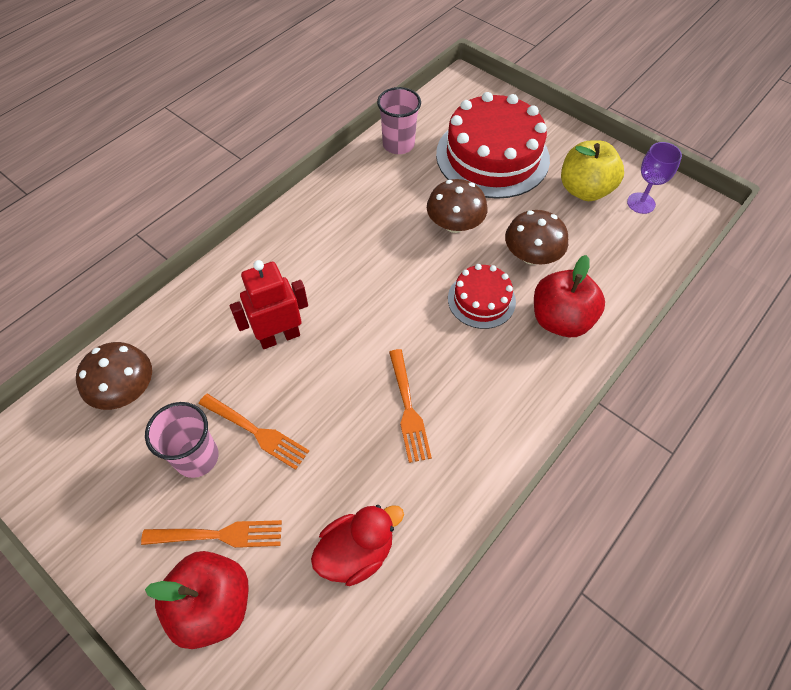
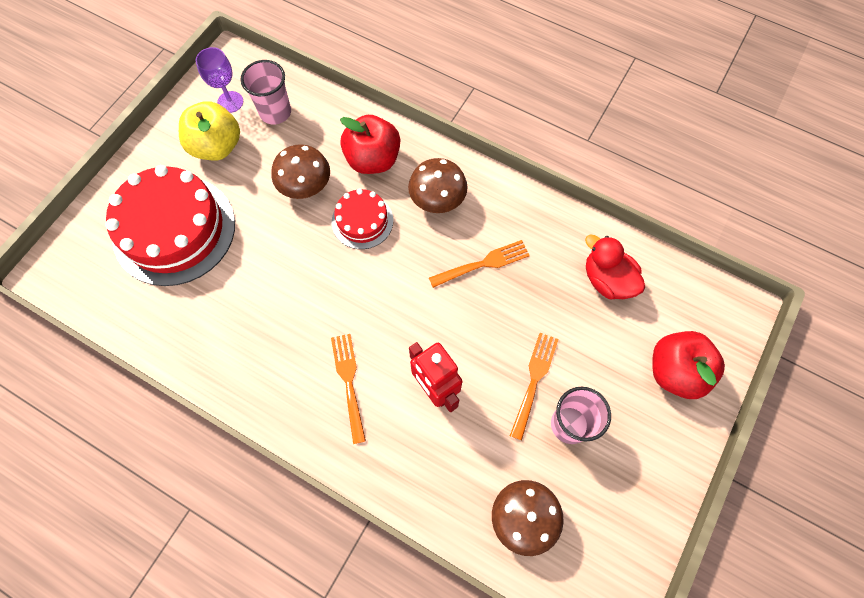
camera: 100 degrees left, 10 degrees up
orange fork [141,520,282,548] -> orange fork moved to [331,334,366,444]
pink cup [377,87,421,154] -> pink cup moved to [241,60,291,125]
brown mushroom [427,179,488,233] -> brown mushroom moved to [408,158,468,213]

